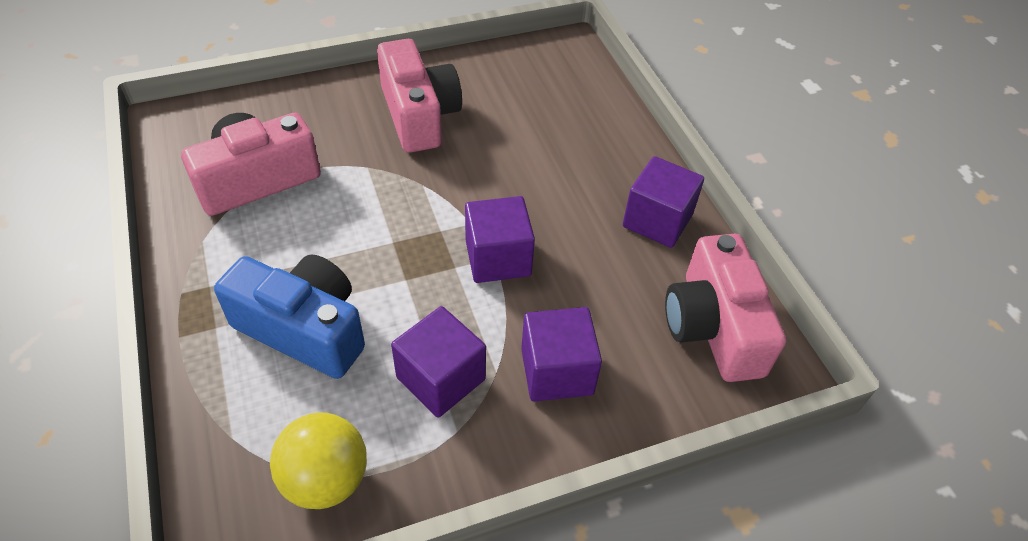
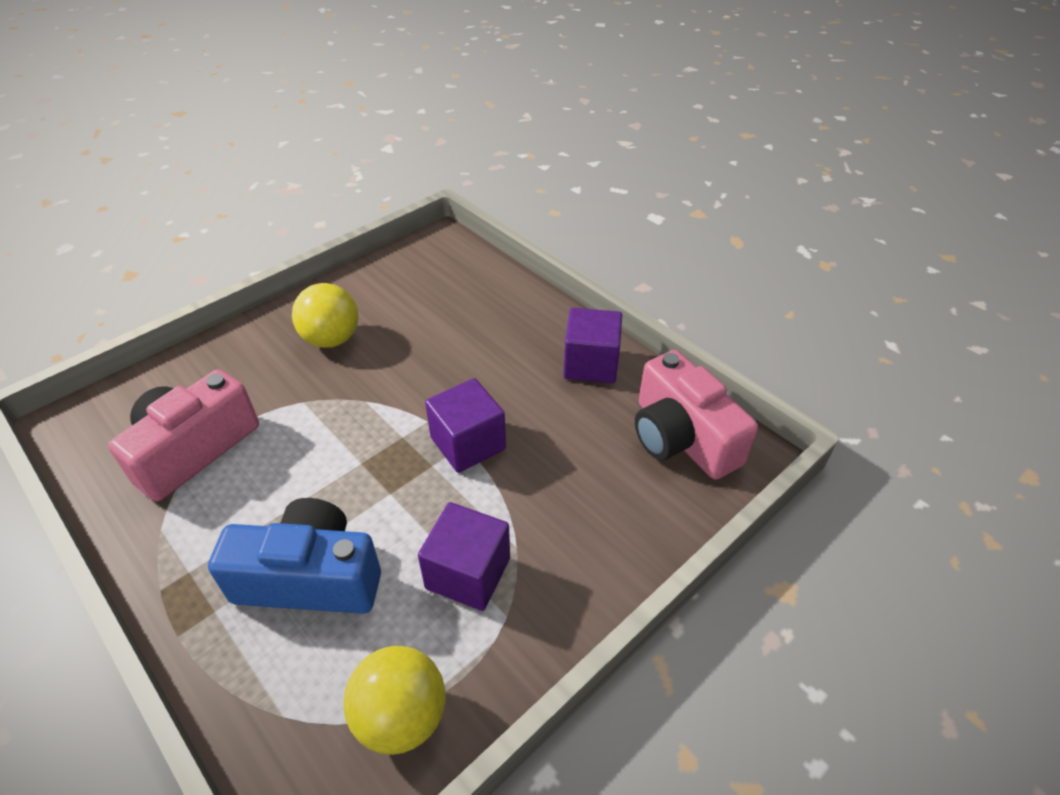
camera: 20 degrees left, 5 degrees down
pink camera [377,39,462,153] -> yellow ball [292,283,358,348]
purple cube [521,307,602,402] -> none

